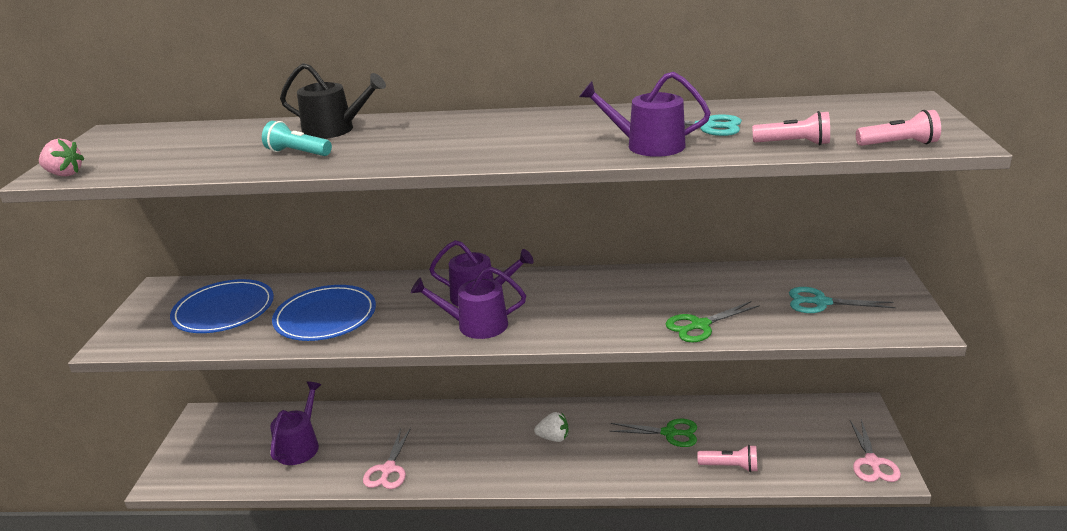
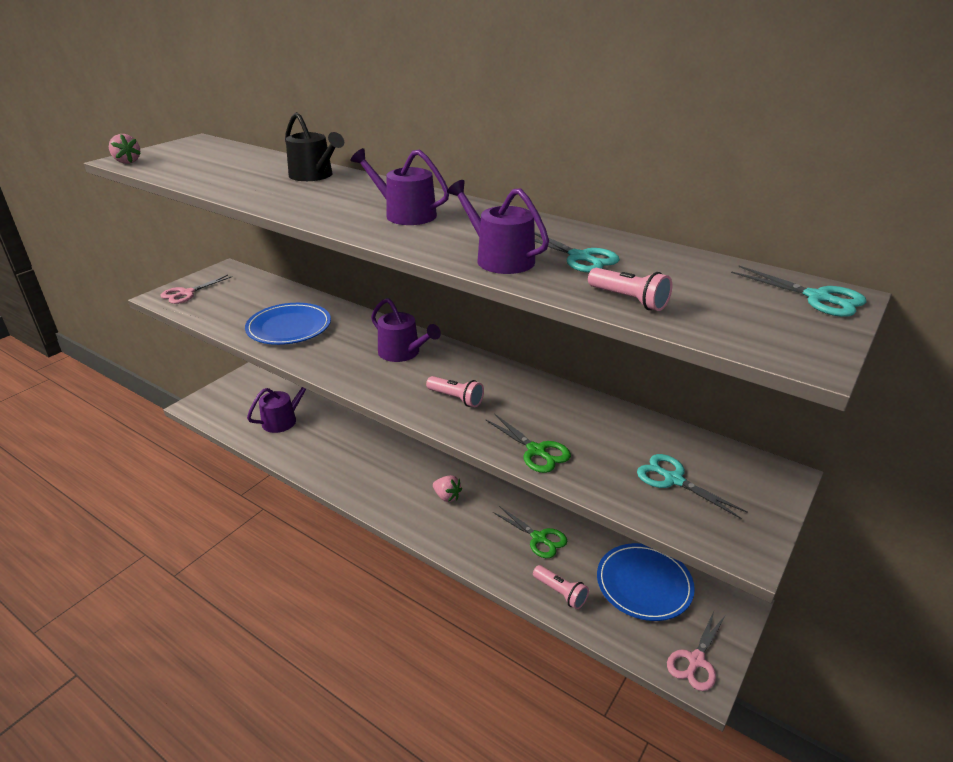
camera: 30 degrees right, 5 degrees up
blue plate [170,279,274,333] -> blue plate moved to [597,543,695,621]
turquoise flashlight [262,121,332,156] -> none
pink scissors [363,428,411,489] -> pink scissors moved to [160,275,233,304]
purple watering can [411,267,526,339] -> purple watering can moved to [351,148,449,225]
white strawberry [534,412,569,442] -> pink strawberry [433,475,462,502]
green scissors [666,301,760,342] -> green scissors turned 135 degrees counterclockwise [486,414,571,473]
pink flashlight [856,110,941,146] -> pink flashlight moved to [426,376,484,407]
none -> turquoise scissors [731,266,866,317]

